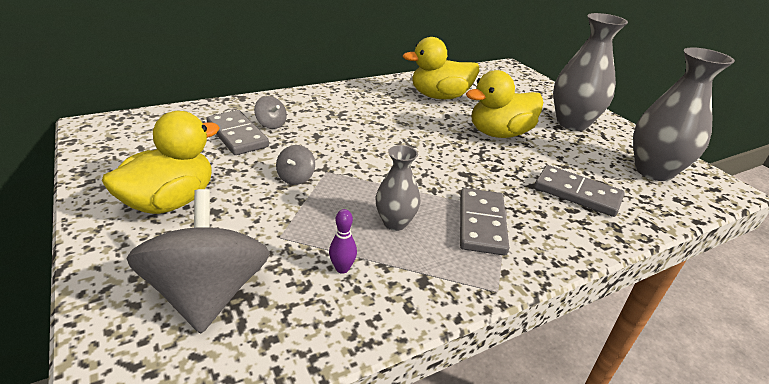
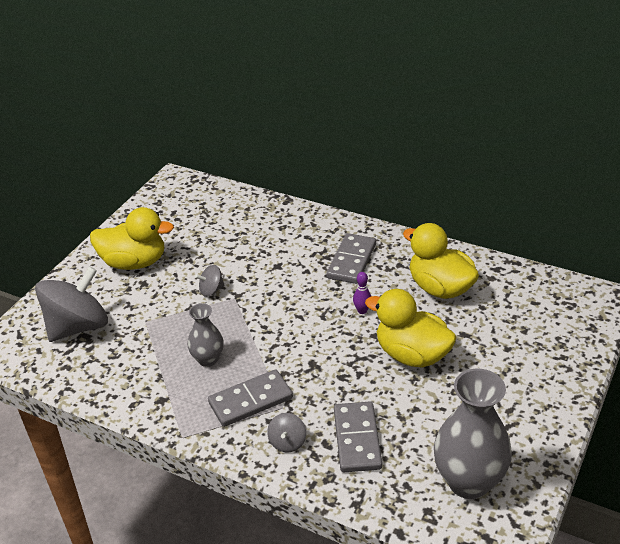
camera: 60 degrees right, 5 degrees up
grey domino [206,110,269,155] -> grey domino moved to [326,233,376,284]
grey spinning top [254,96,287,129] -> grey spinning top moved to [267,413,306,452]
purple bowling pin [329,209,357,274] -> purple bowling pin moved to [353,272,371,314]
grey vase [553,13,628,131] -> none

